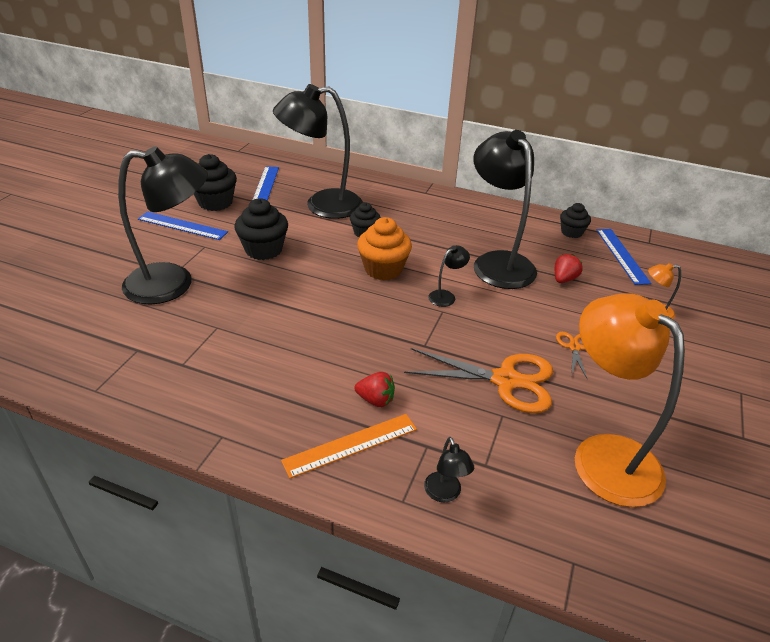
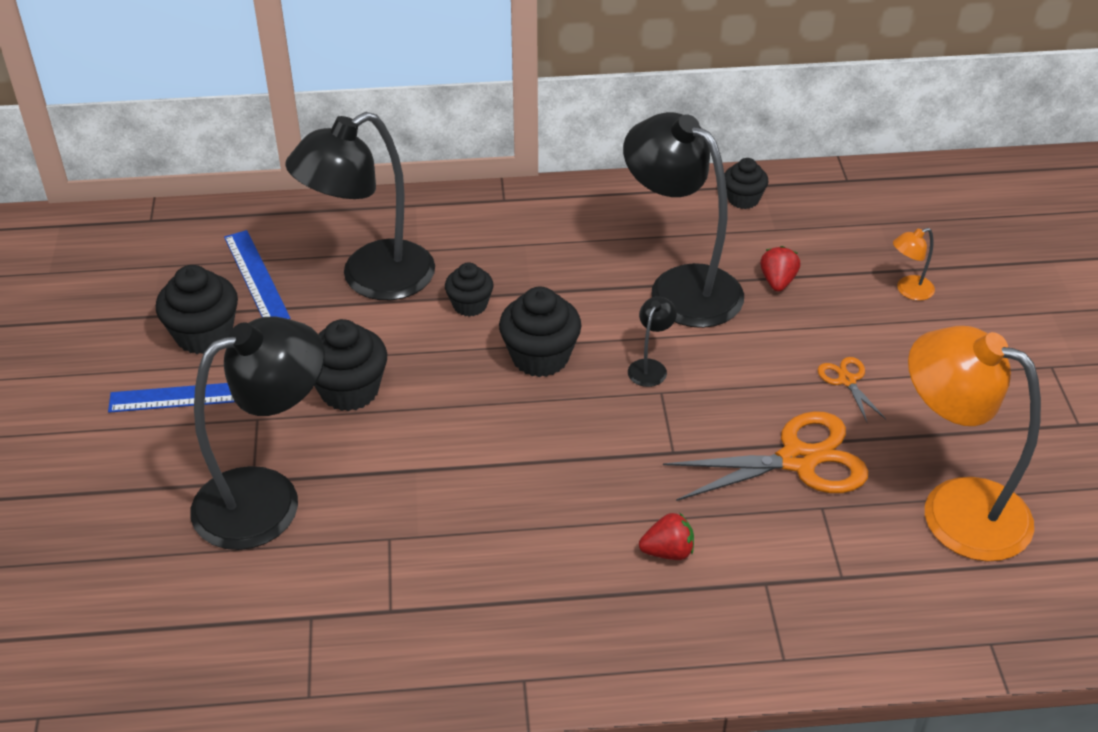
camera: 25 degrees left, 5 degrees up
orange ruler [281,414,417,478] -> none
orange cupcake [357,217,412,280] -> black cupcake [499,286,581,377]
black lamp [424,437,474,502] -> none
blue ruler [597,229,651,285] -> none

